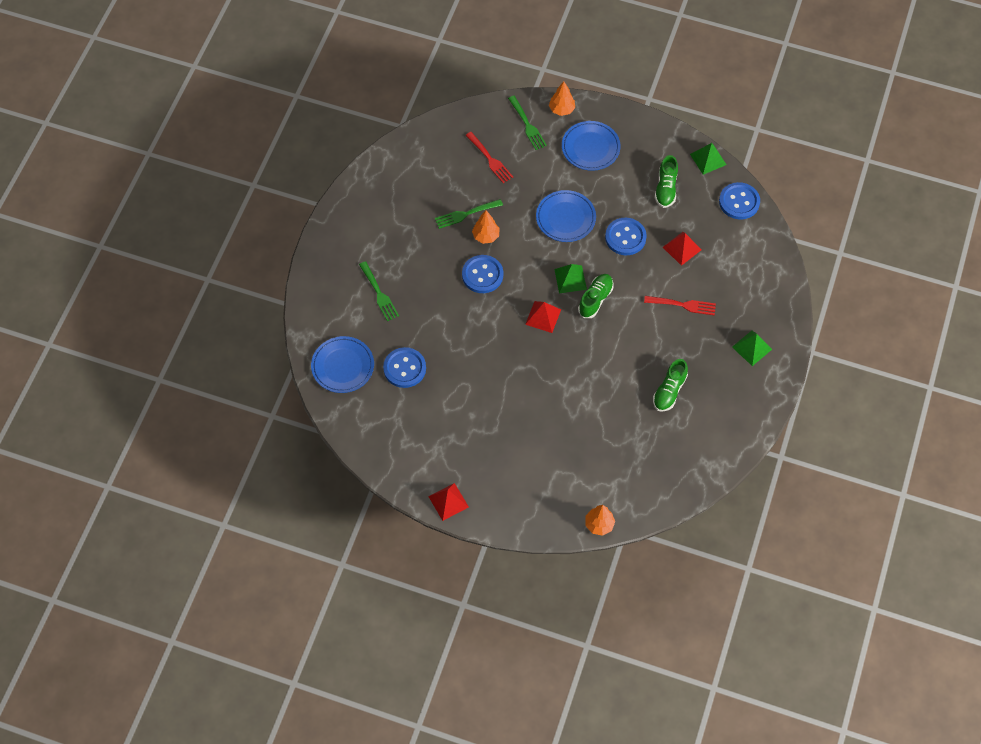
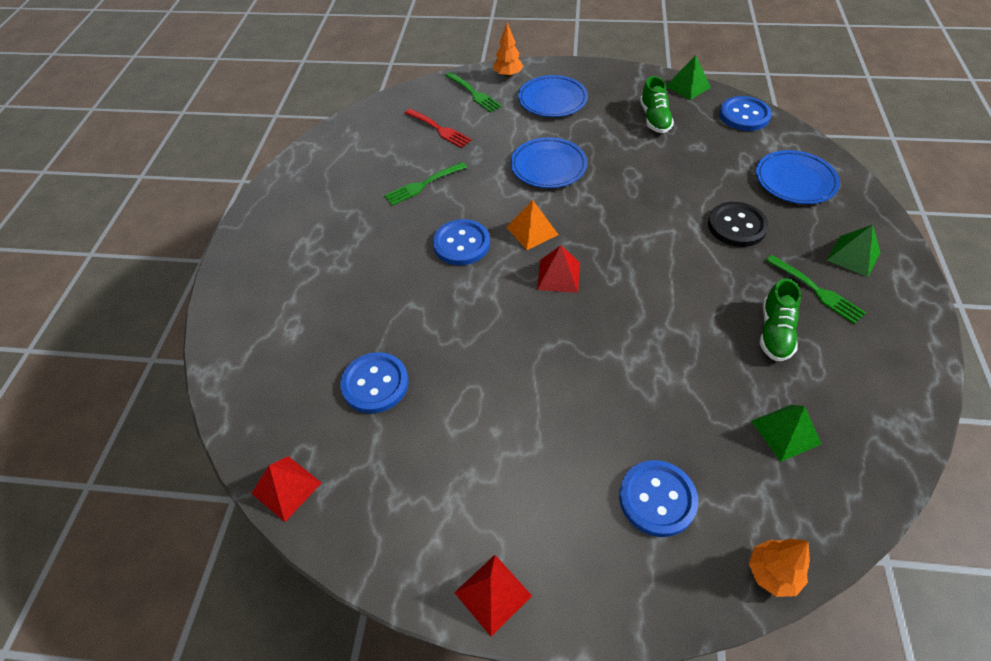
camera: 10 degrees left, 10 degrees down
blue plate [311,336,374,393] -> blue plate moved to [756,150,840,204]
green fork [359,261,399,321] -> green fork moved to [766,255,866,324]
orange tree [472,210,500,244] -> none
green pyramid [554,264,587,293] -> green pyramid moved to [751,405,822,462]
green shoe [578,274,613,318] -> none
blue button [605,218,647,255] -> blue button moved to [619,460,698,537]
red fork [644,296,716,315] -> black button [708,202,769,247]
red pyramid [663,232,701,266] -> red pyramid moved to [251,456,322,522]
none -> orange pyramid [506,200,559,250]

